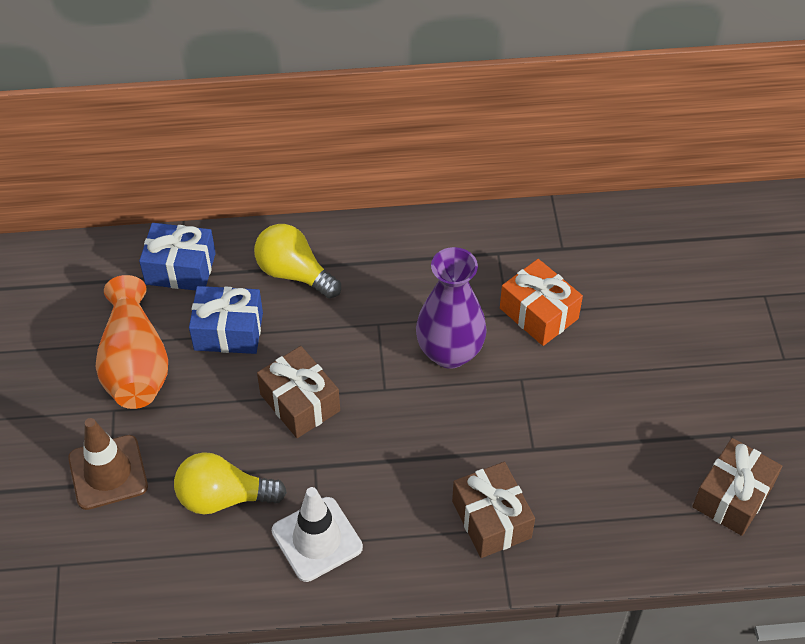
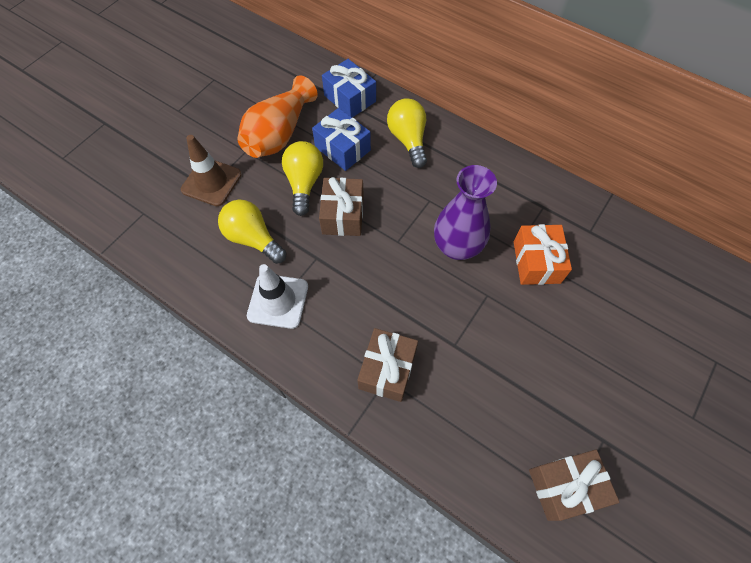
camera: 40 degrees right, 10 degrees up
none -> yellow light bulb [282,141,323,216]

